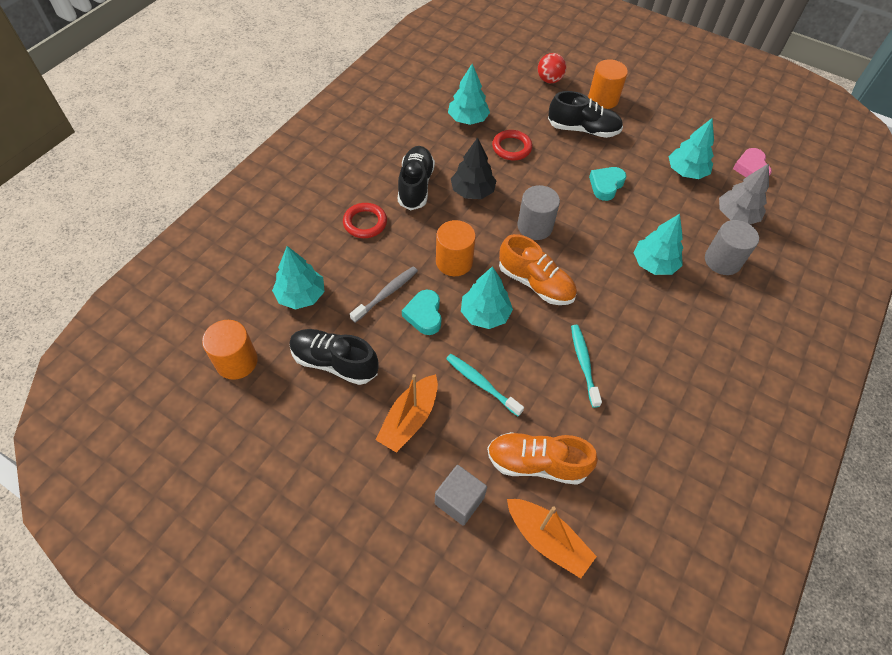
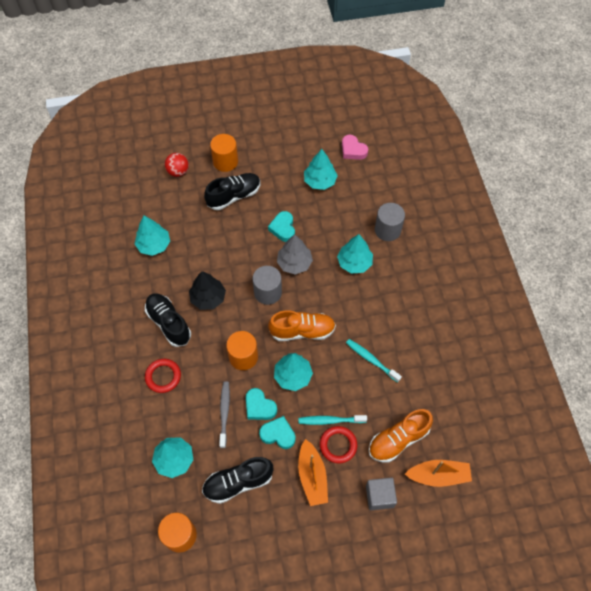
camera: 40 degrees left, 5 degrees up
red ring [492,130,532,160] -> red ring moved to [320,426,357,463]
grey tree [719,164,769,224] -> grey tree moved to [277,234,313,275]
none -> turquoise heart [259,416,295,449]

